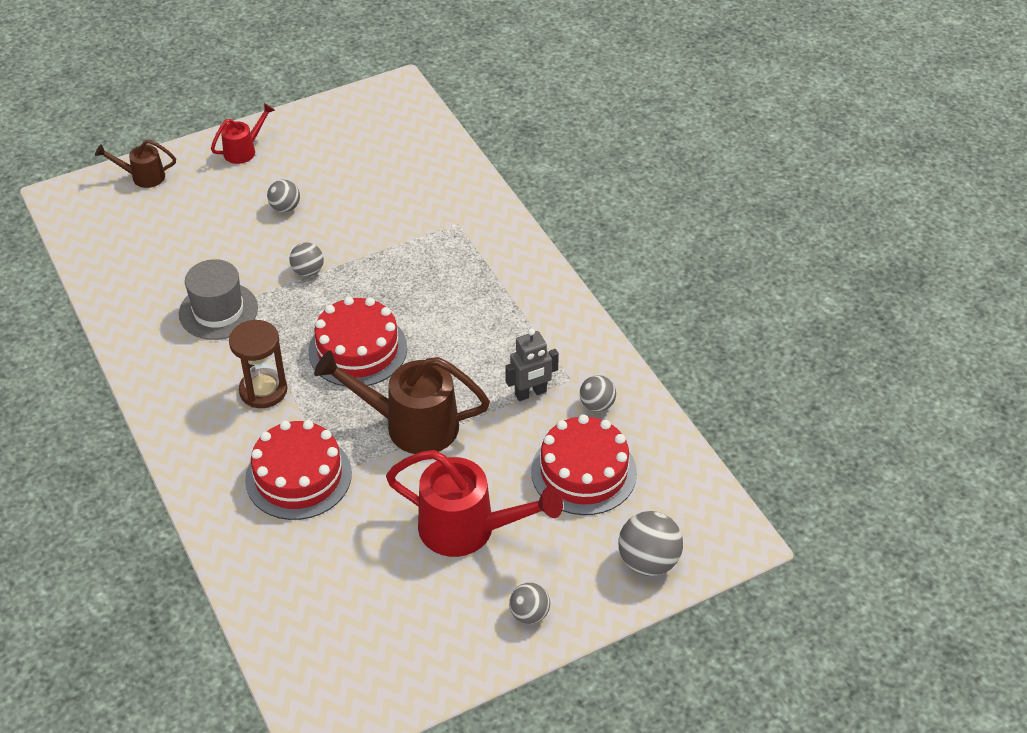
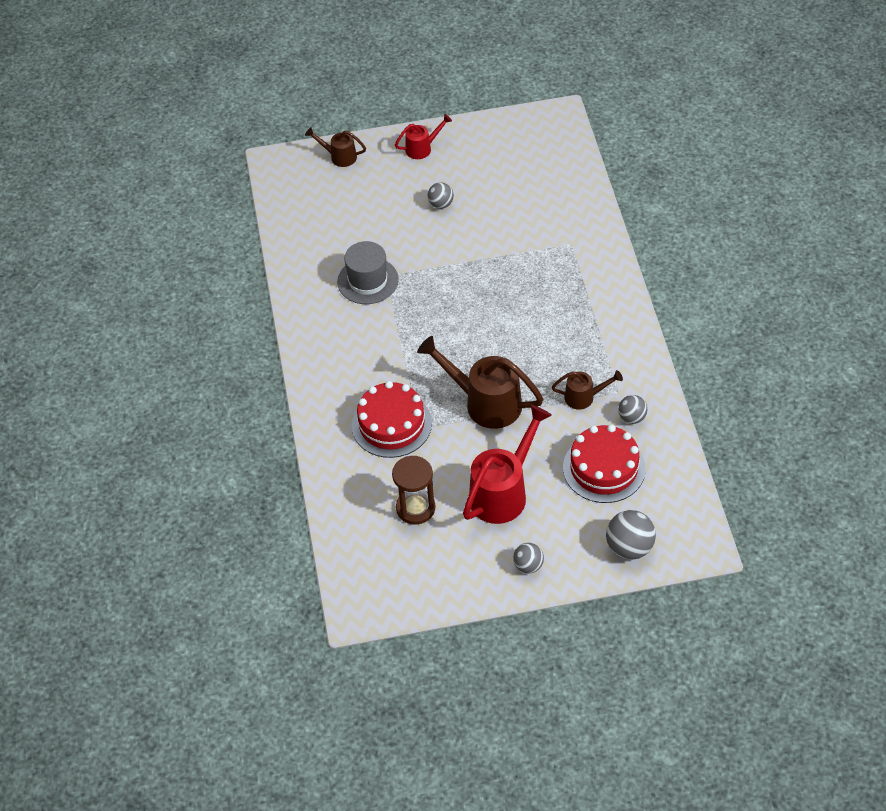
camera: 20 degrees right, 5 degrees up
brown hourglass [229,320,287,408] -> brown hourglass moved to [392,456,435,525]
grey ball [289,242,324,277] -> none
red cake [308,297,407,387] -> none
red watering can [386,450,563,557] -> red watering can turned 90 degrees counterclockwise [463,405,552,524]
grey robot [506,328,559,401] -> brown watering can [552,370,623,410]

